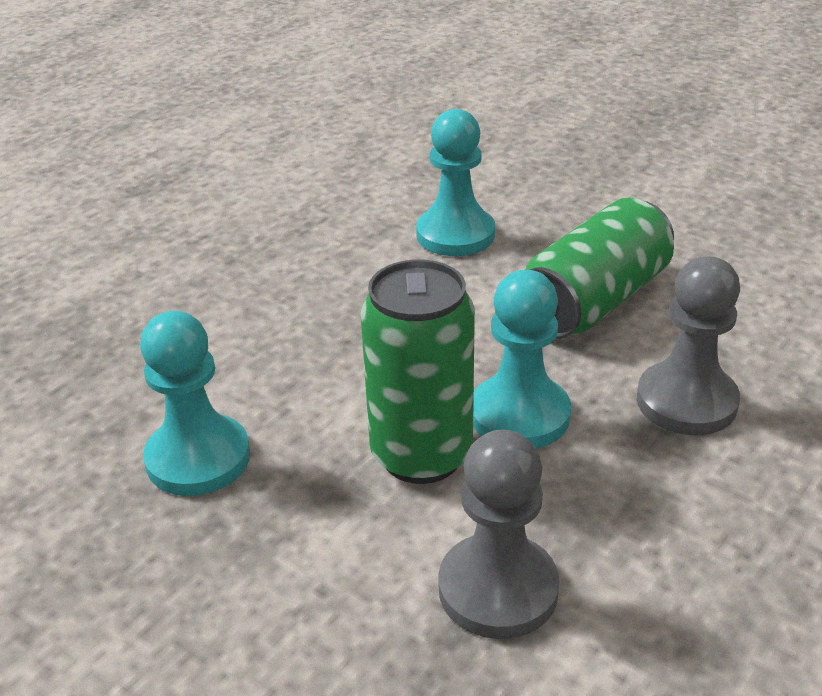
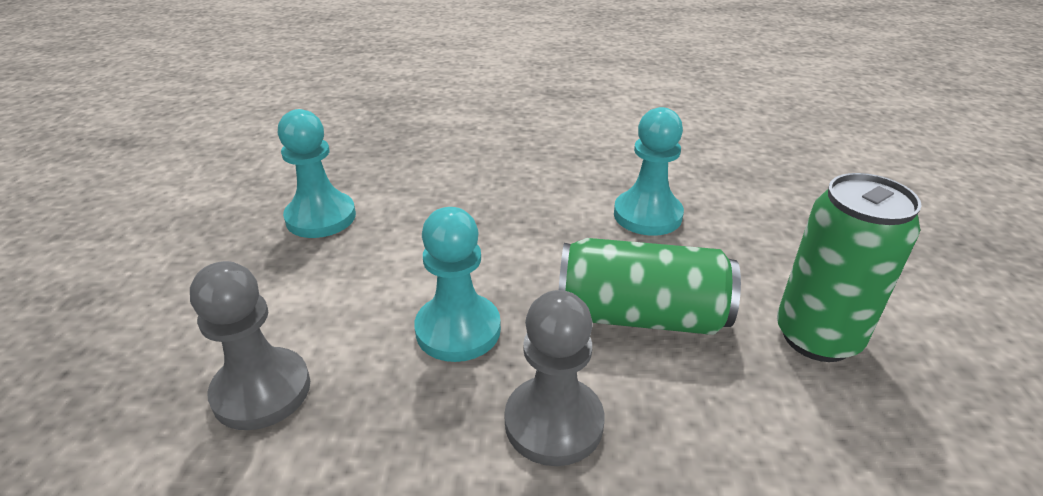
camera: 55 degrees right, 0 degrees up
green can [361,259,475,484] -> green can moved to [777,173,922,362]

